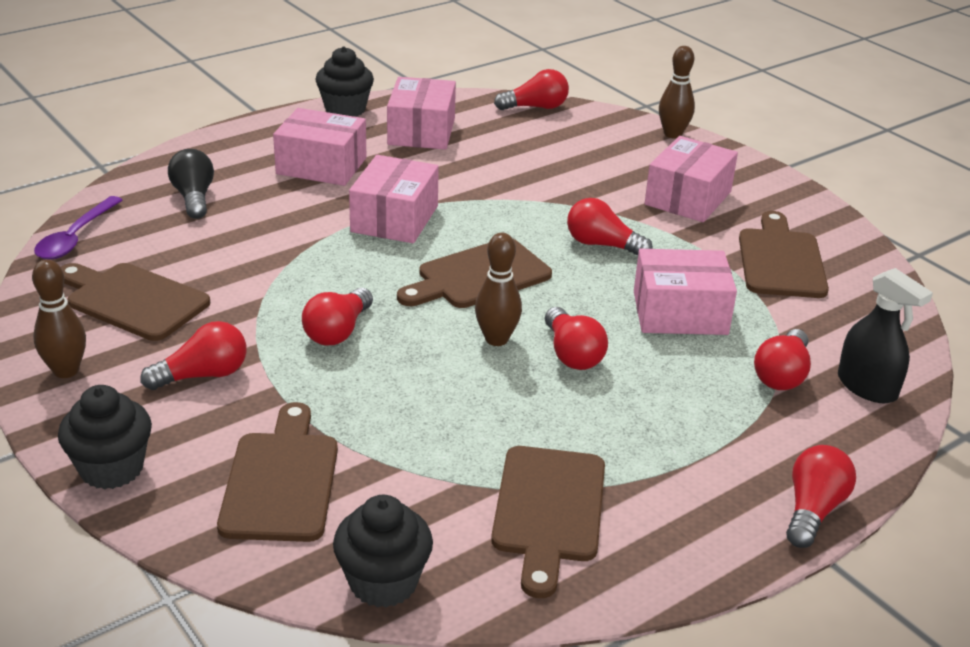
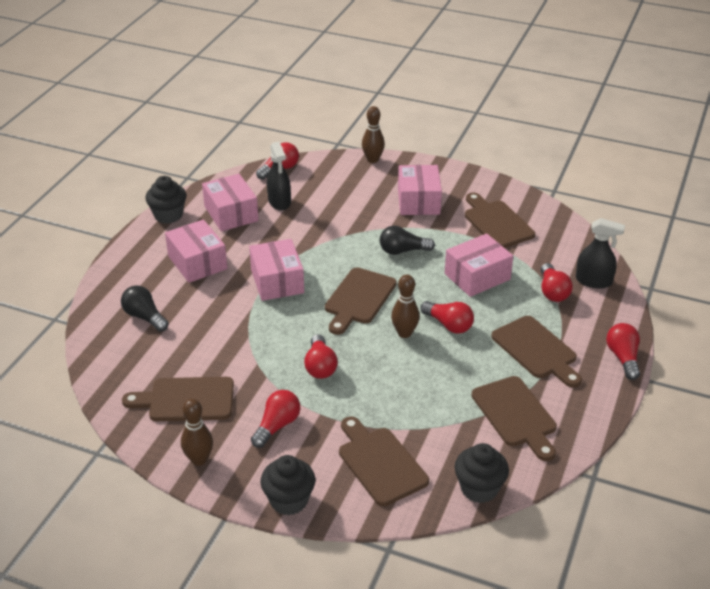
camera: 30 degrees left, 5 degrees up
purple spoon [34,196,122,260] -> none
pink box [273,108,366,186] -> pink box turned 75 degrees clockwise [165,220,228,283]
red light bulb [567,198,653,255] -> black light bulb [380,226,435,255]
none -> black spray bottle [267,142,291,210]
none -> brown cutting board [491,316,582,388]

